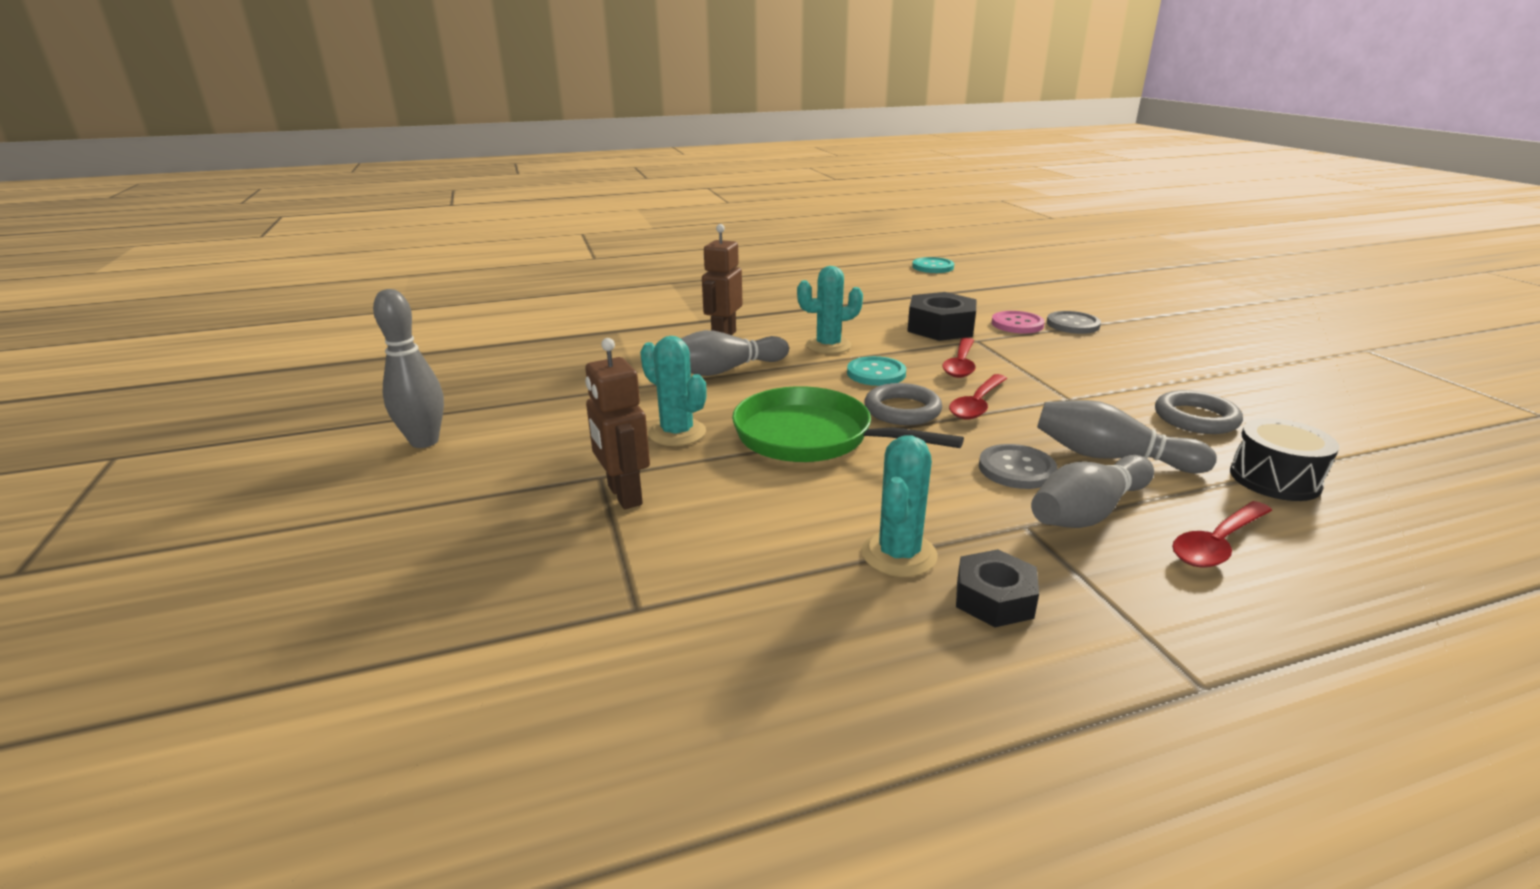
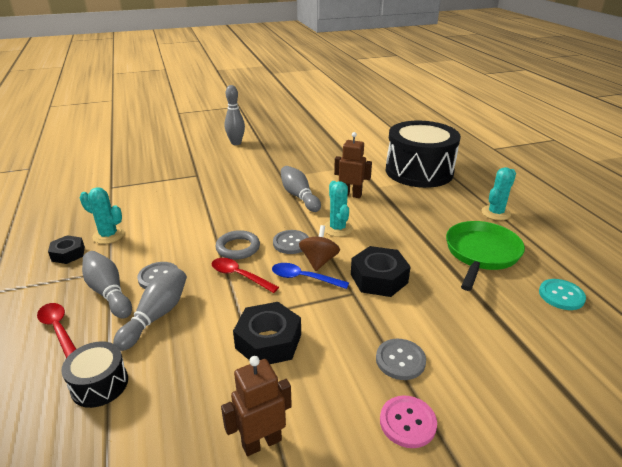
camera: 90 degrees right, 5 degrees up
brown robot [585,338,650,509] -> brown robot moved to [221,356,292,456]
turquoise cactus [640,336,707,446] -> turquoise cactus moved to [481,167,516,220]
green pan [732,386,964,462] -> green pan moved to [446,221,525,291]
turquoise button [847,356,906,386] -> grey button [273,230,309,254]
red spoon [942,337,976,378] -> blue spoon [272,263,349,289]
pink button [991,311,1045,333] -> pink button moved to [380,396,437,448]
grey ring [1155,390,1243,434] -> none
none -> black nut [233,302,301,364]
none -> brown spinning top [299,225,340,271]
none -> black drum [386,121,461,188]

